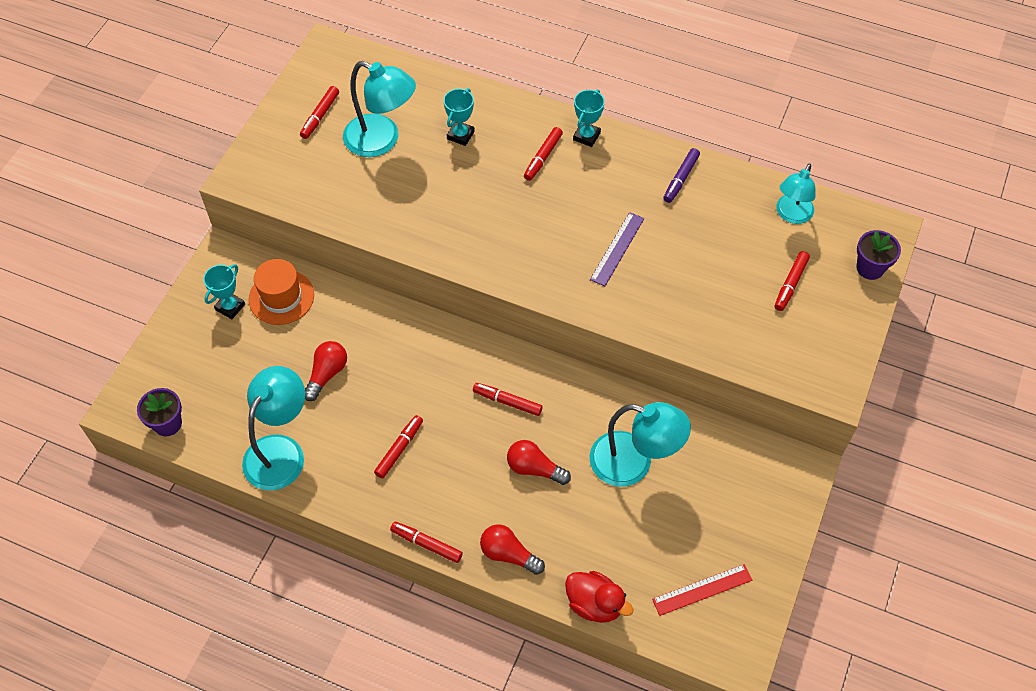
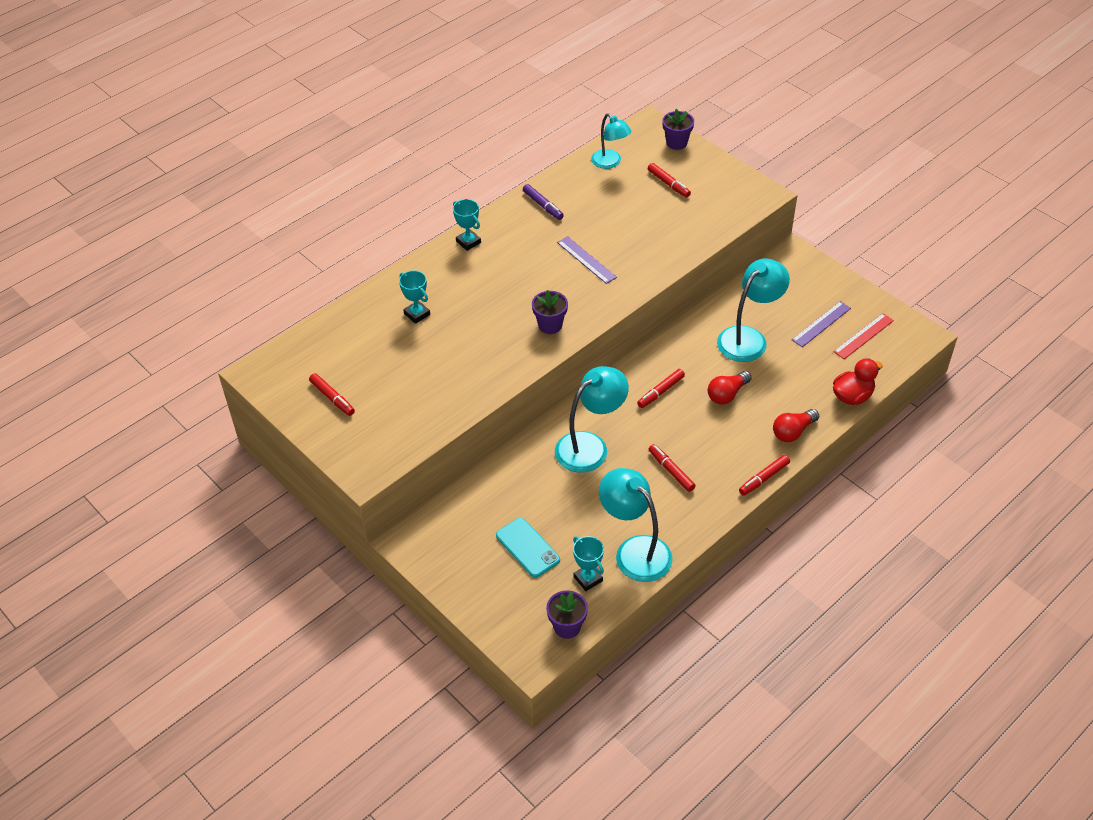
camera: 65 degrees left, 10 degrees down
turquoise trophy [203,264,245,319] -> turquoise trophy moved to [573,536,604,591]
orange hat [249,259,314,325] -> none
red light bulb [305,341,347,401] -> none
turquoise lamp [343,61,416,157] -> turquoise lamp moved to [555,366,629,473]
red marker [524,127,563,181] -> none
red ruler [652,564,752,616] -> red ruler turned 45 degrees clockwise [833,313,894,359]
none -> turquoise phone [496,518,560,577]
none -> purple flower pot [532,290,568,334]
none -> purple ruler [792,301,851,347]

